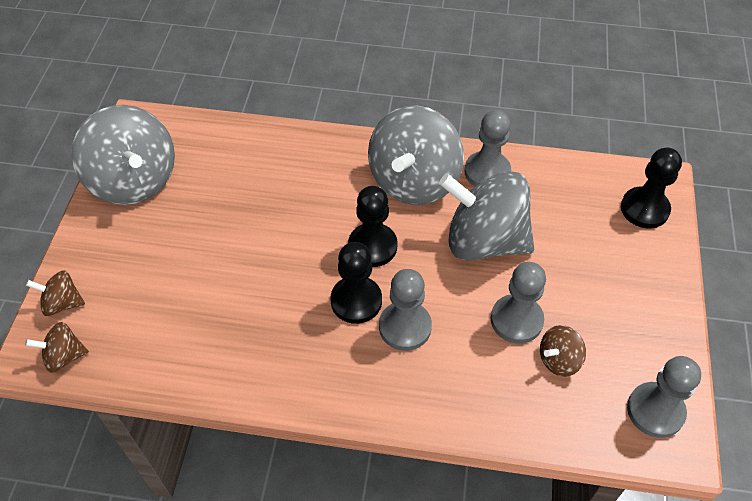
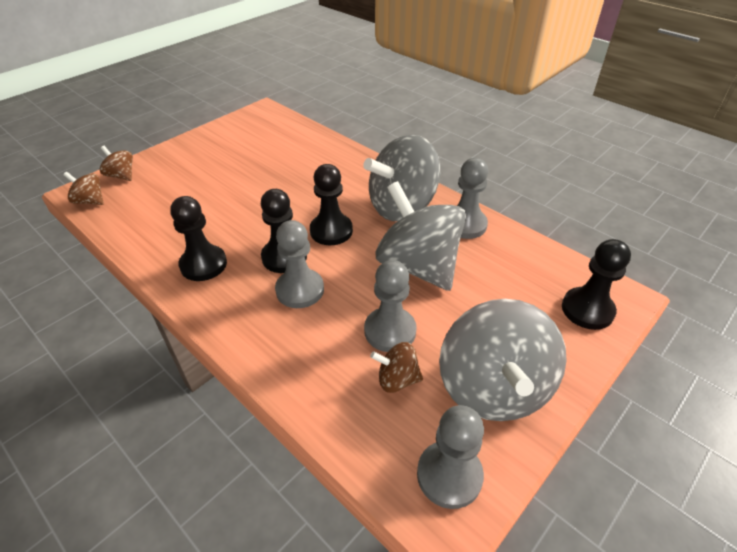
camera: 35 degrees right, 10 degrees down
grey spinning top [72,105,175,205] -> grey spinning top moved to [439,299,567,421]
none -> black pawn [170,196,227,281]

